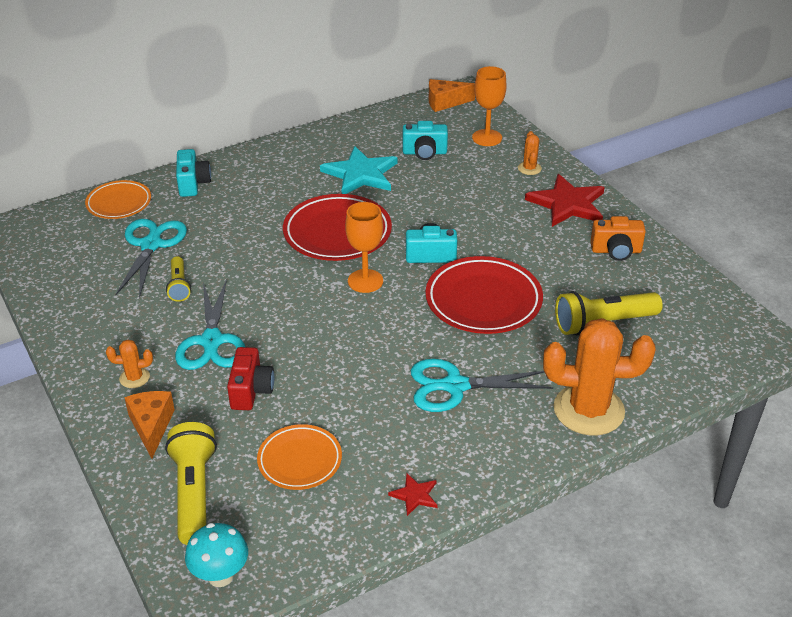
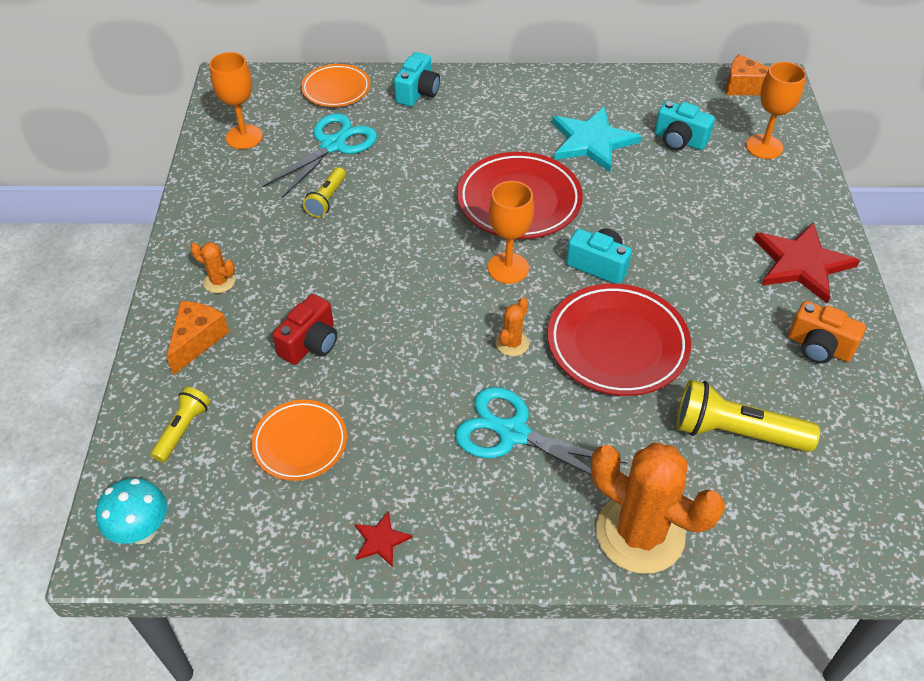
camera: 30 degrees right, 10 degrees up
yellow flashlight [165,422,217,545] -> yellow flashlight [151,387,210,462], size x0.58
turquoise scissors [175,279,245,370] -> none
orange cactus [518,131,542,175] -> orange cactus moved to [496,297,529,356]
none -> orange goblet [209,52,263,149]

